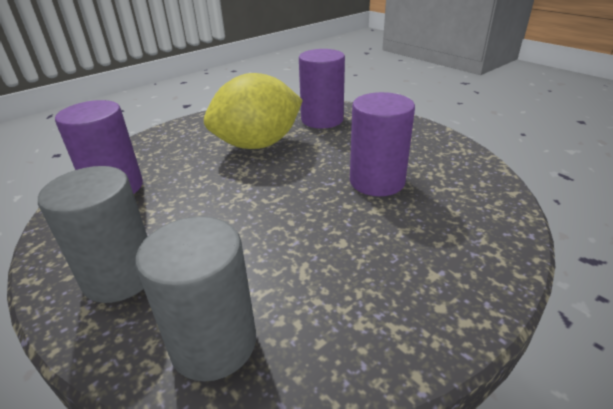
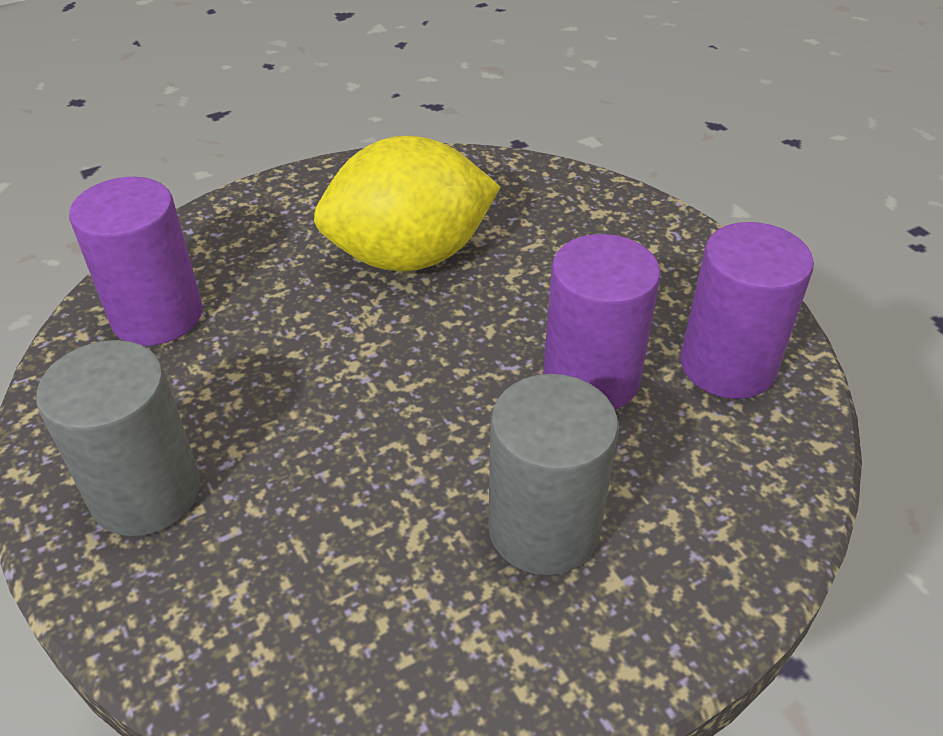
camera: 10 degrees right, 10 degrees up
grey cylinder [135,216,256,381] -> grey cylinder moved to [488,374,619,575]
purple cylinder [299,49,345,129] -> purple cylinder moved to [680,222,814,399]

